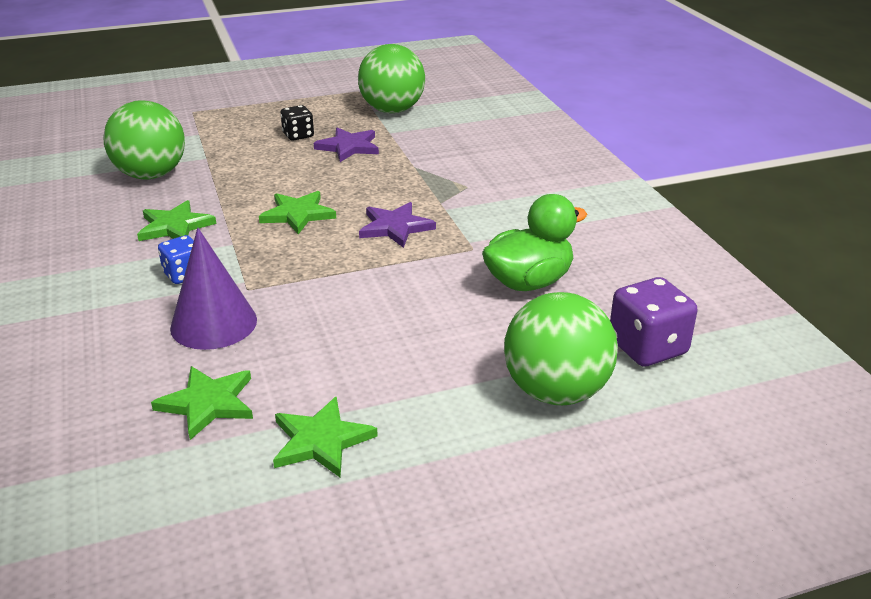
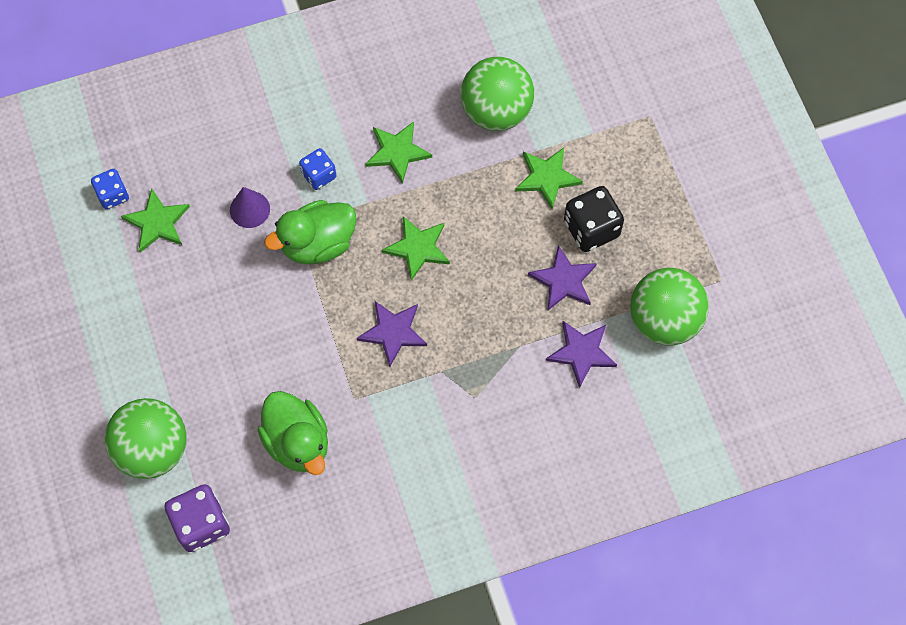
camera: 90 degrees right, 35 degrees up
purple cone [170,228,257,350] -> purple cone [230,187,270,228], size x0.63
green star [273,396,378,477] -> green star moved to [515,148,583,209]
black dice [280,105,314,141] -> black dice [564,186,624,252], size x1.61
none -> blue dice [91,169,129,209]
none -> green duck [264,200,357,264]
none -> purple star [546,321,617,388]

